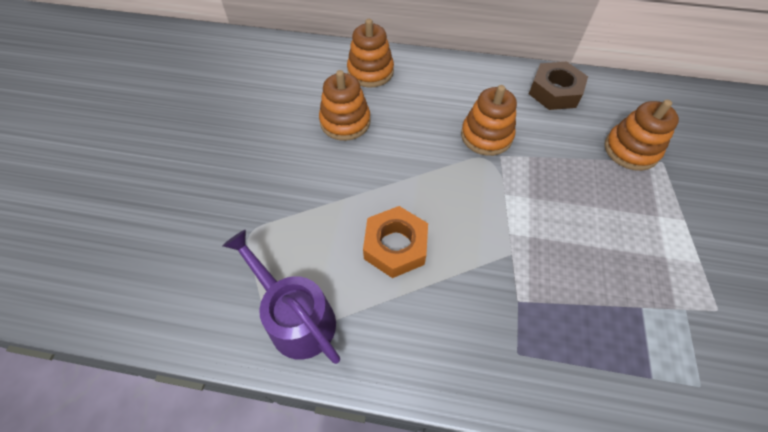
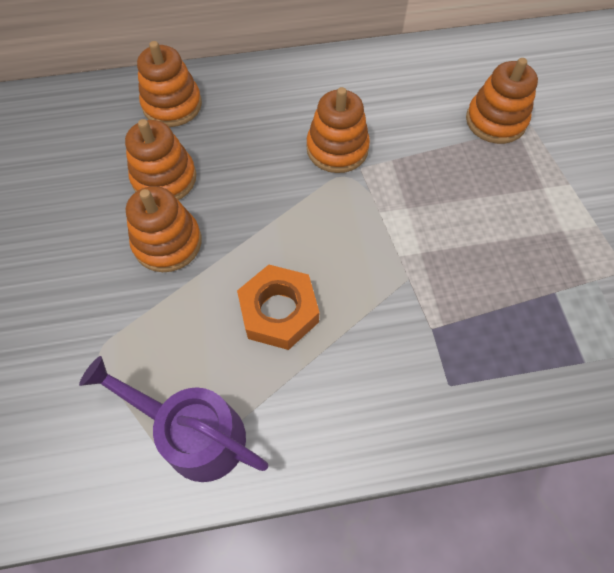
camera: 20 degrees left, 5 degrees up
brown nut [529,61,588,110] -> none
none -> orange stacking toy [126,186,202,272]

